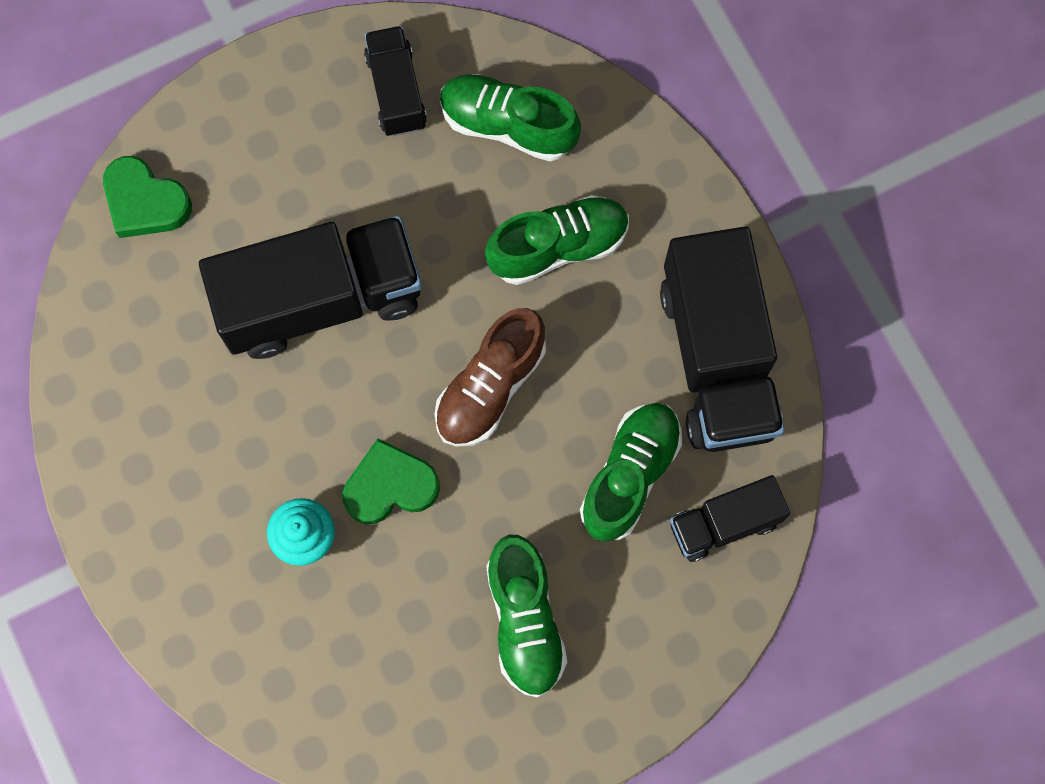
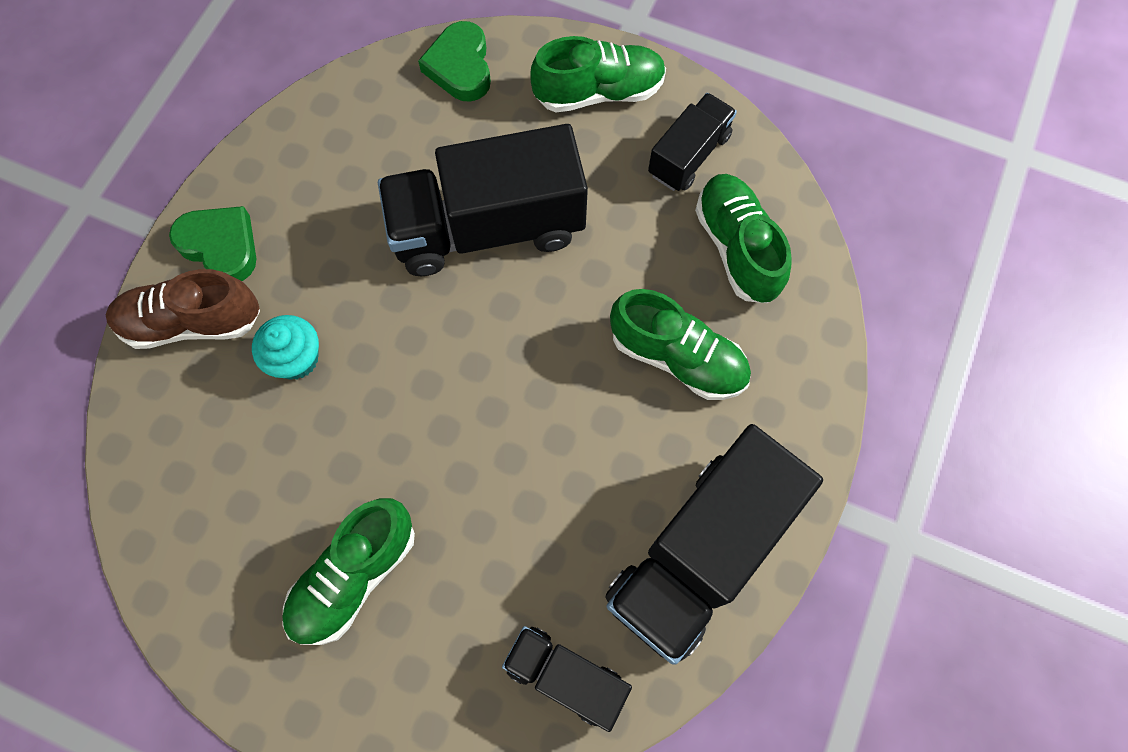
camera: 50 degrees right, 5 degrees down
black truck [199,216,422,359] -> black truck turned 135 degrees clockwise [378,124,588,276]
green heart [343,438,440,524] -> green heart moved to [169,206,256,281]
brown shoe [435,308,546,447] -> brown shoe moved to [105,269,260,349]
green shoe [580,403,682,542] -> green shoe moved to [531,36,666,113]

